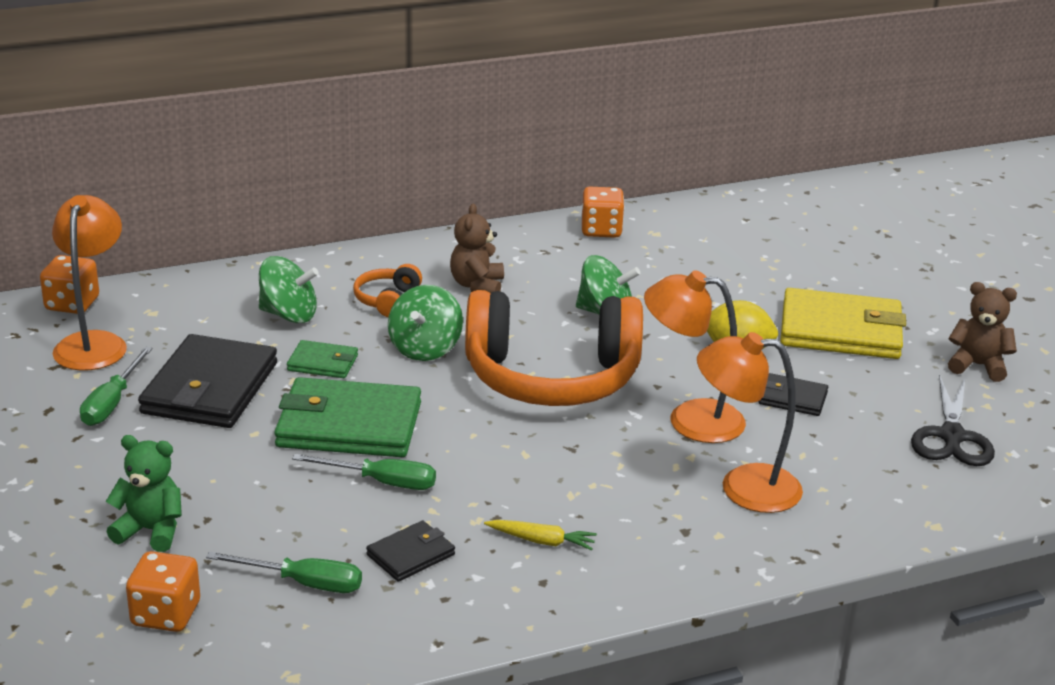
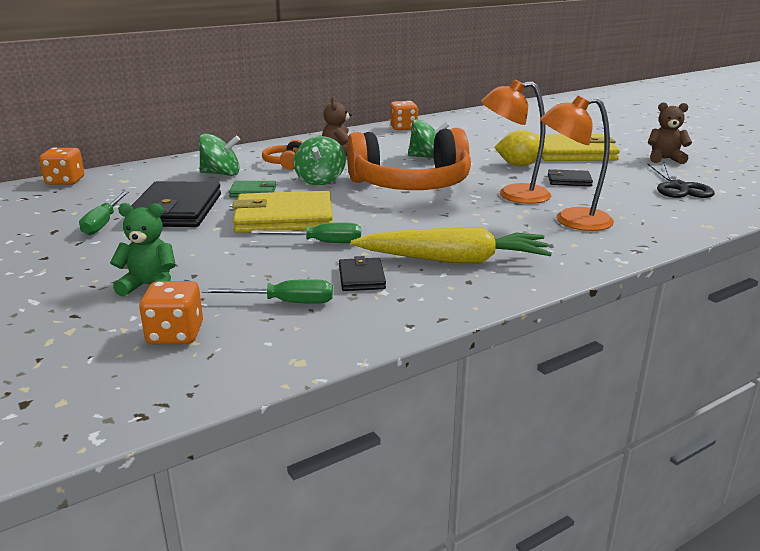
camera: 10 degrees left, 5 degrees down
orange lamp [52,195,127,371] -> none
green wallet [274,377,421,457] -> yellow wallet [232,191,333,233]
black wallet [366,521,455,582] -> black wallet turned 45 degrees counterclockwise [339,256,386,291]
yellow carrot [484,520,597,550] -> yellow carrot [351,227,552,264], size x2.28

